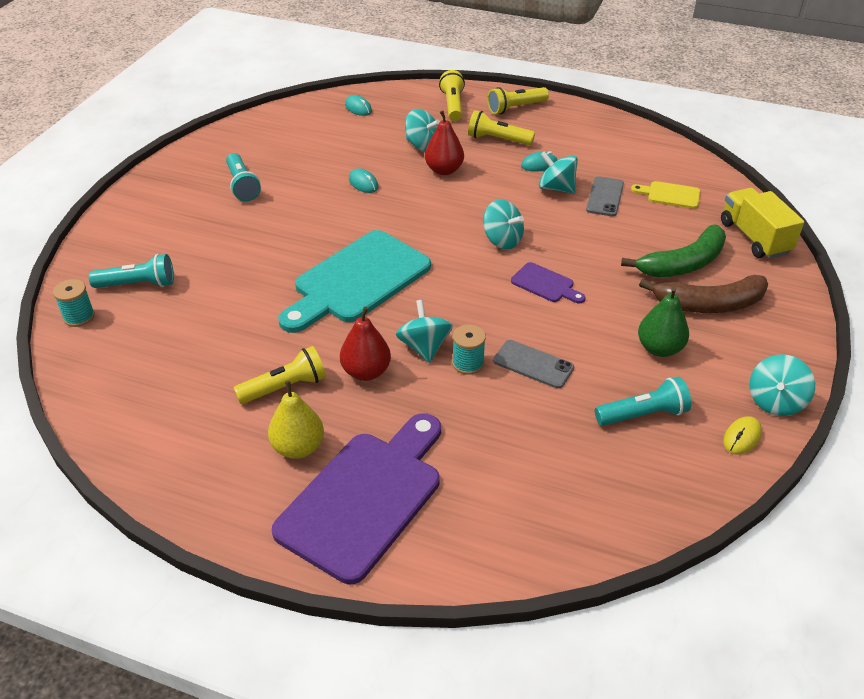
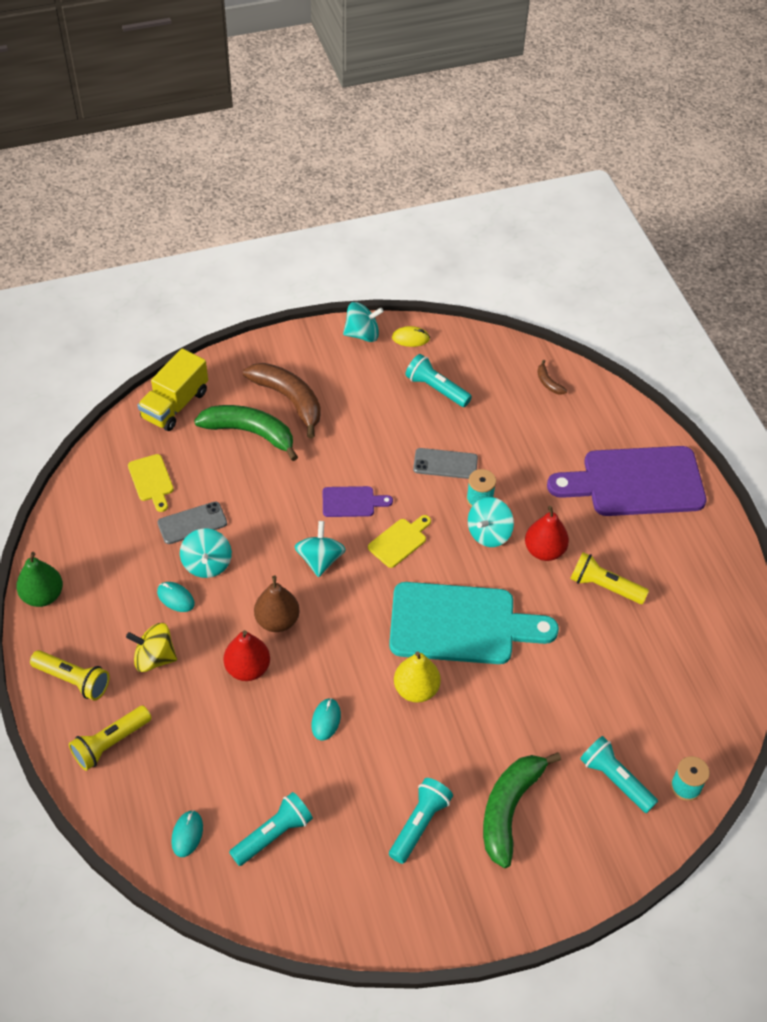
camera: 130 degrees left, 10 degrees up
yellow pear [268,381,324,459] -> yellow pear moved to [394,651,441,703]
turquoise spinning top [405,109,440,152] -> none
yellow flashlight [468,110,535,146] -> yellow spinning top [126,623,177,672]
grey phone [493,340,574,389] -> grey phone turned 75 degrees counterclockwise [413,448,478,479]
purple cutting board [511,262,586,303] -> purple cutting board turned 90 degrees clockwise [323,486,393,517]
green pear [638,287,689,357] -> green pear moved to [16,552,63,607]
none -> turquoise flashlight [229,792,313,866]
none -> brown pear [254,576,299,632]
none -> yellow cutting board [368,515,431,568]
none -> green banana [483,752,561,868]
none -> brown banana [537,360,567,395]

